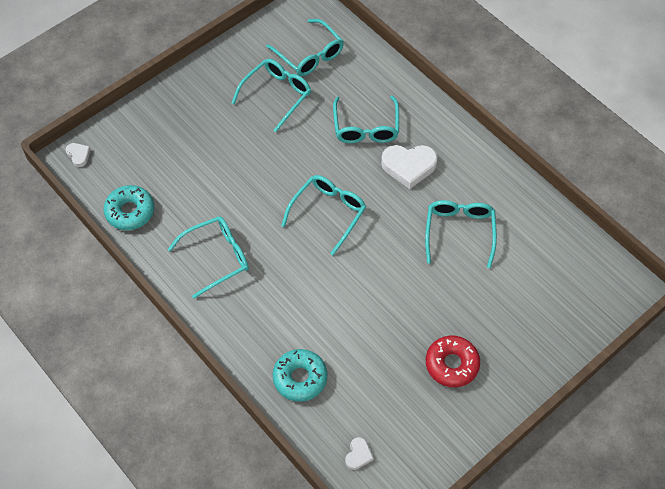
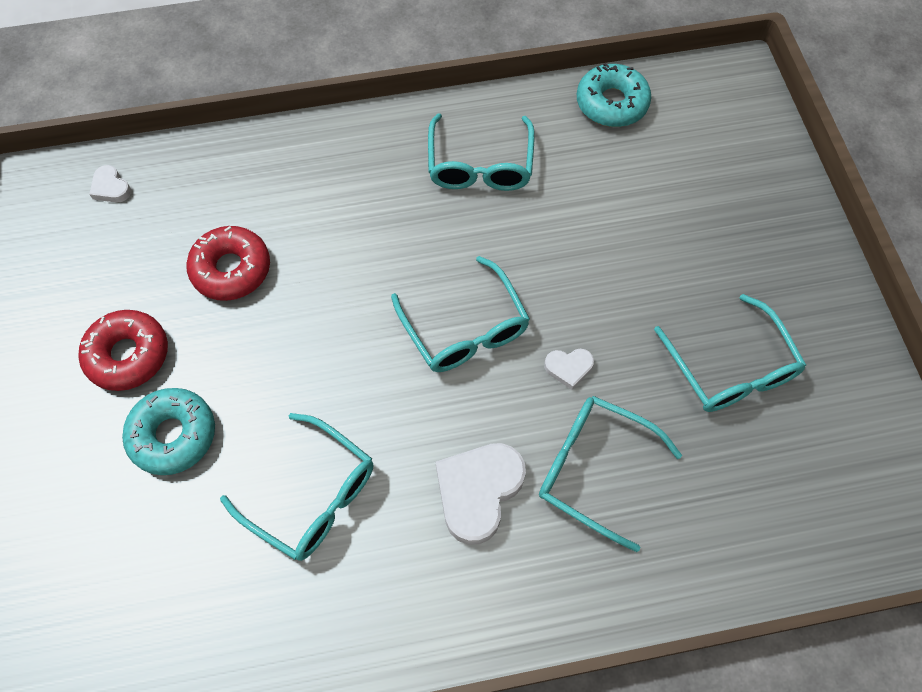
camera: 120 degrees right, 5 degrees up
white heart [66,143,91,167] -> white heart moved to [544,349,594,390]
turquoise glasses [266,19,344,76] -> none
turquoise donut [273,349,327,402] -> turquoise donut moved to [122,388,215,475]
none -> red donut [186,226,270,301]

